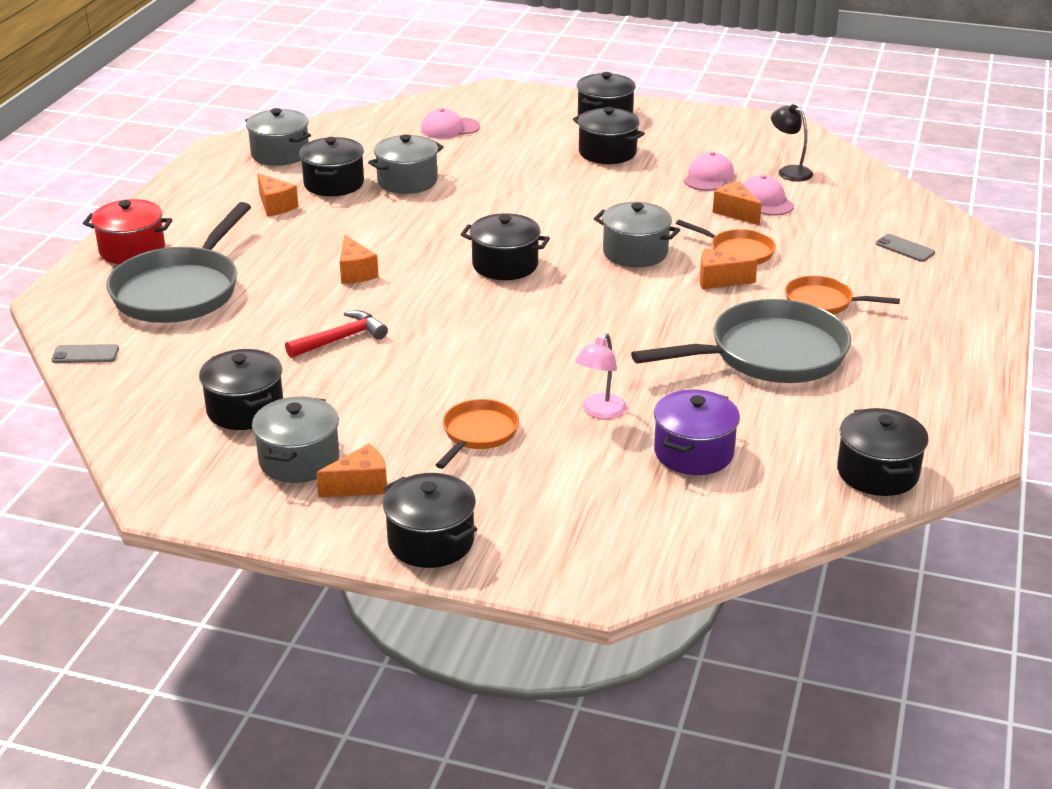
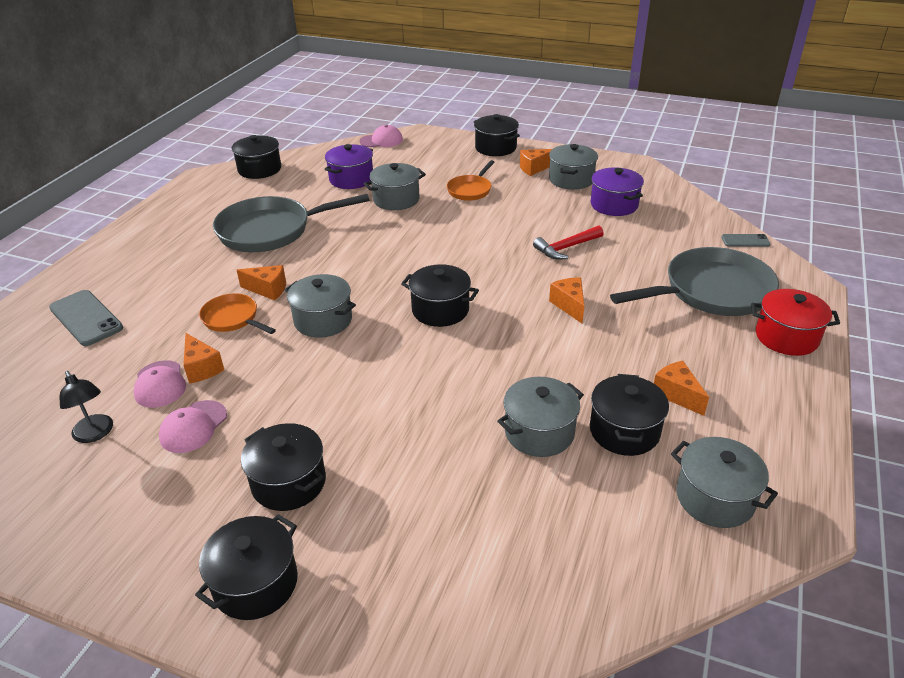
camera: 175 degrees left, 5 degrees up
grey pan [106,202,251,323] -> grey pan turned 45 degrees clockwise [610,247,779,316]
black pot [199,349,283,430] -> purple pot [591,167,644,216]
pink cap [421,109,480,139] -> pink cap moved to [360,125,403,147]
pink lamp [575,333,627,419] -> grey pot [364,163,426,210]
orange pan [785,276,900,315] -> none
grey phone [876,234,935,262] -> grey phone [49,290,123,346], size x1.81

